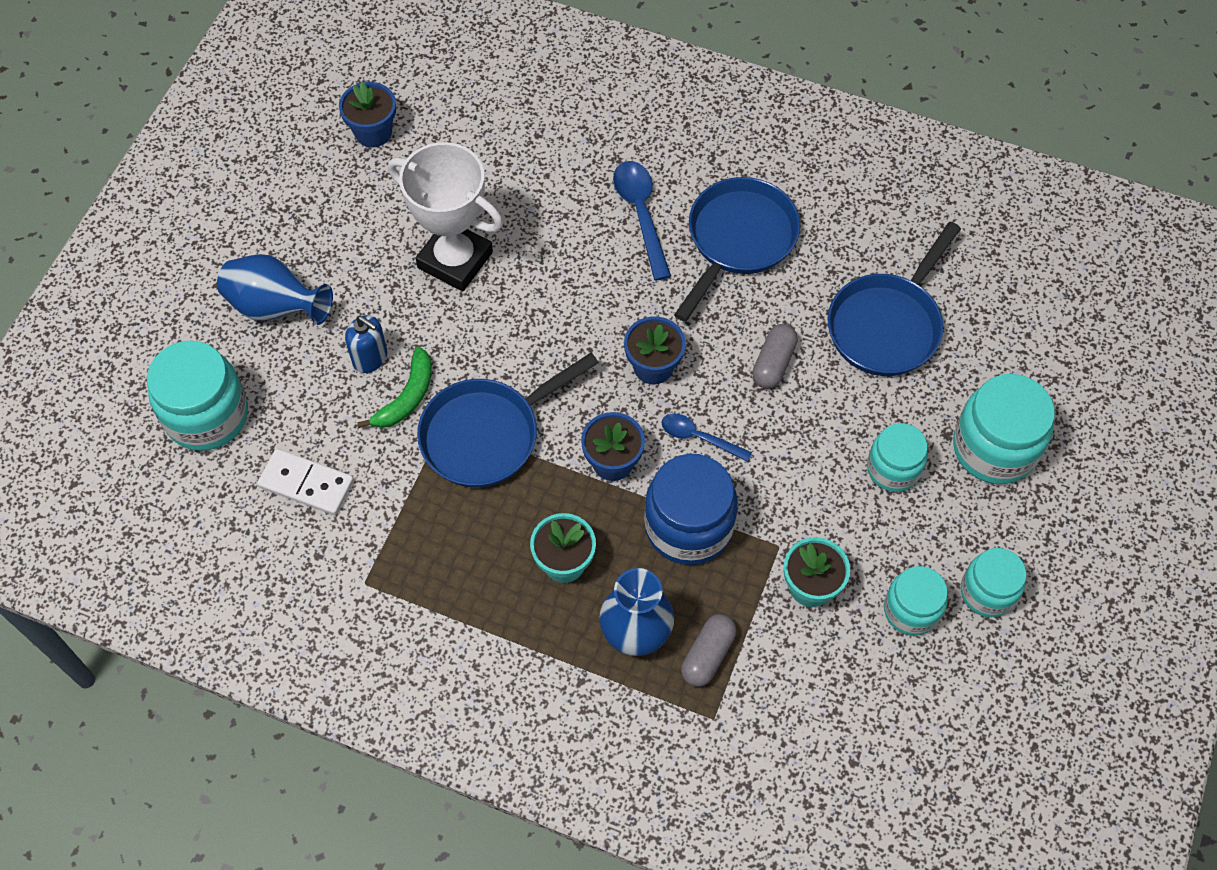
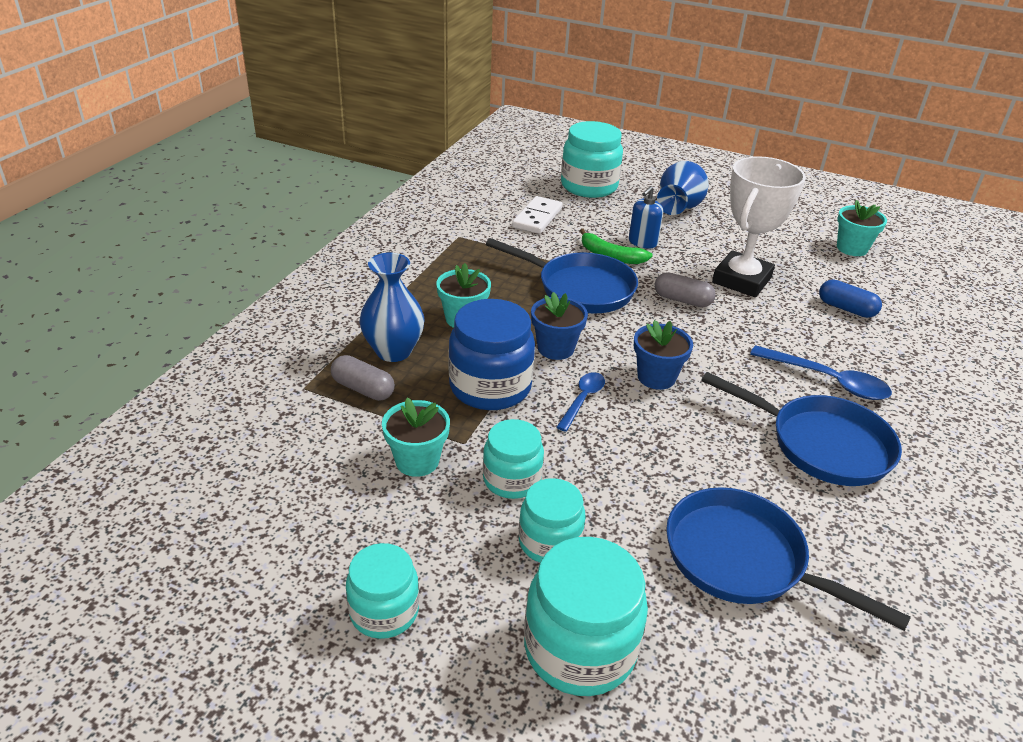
camera: 90 degrees right, 25 degrees down
blue flower pot [339,82,396,147] -> turquoise flower pot [837,200,887,256]
blue pan [417,353,599,488] -> blue pan turned 150 degrees clockwise [486,238,638,314]
blue spoon [613,161,671,281] -> blue spoon turned 45 degrees clockwise [750,345,892,400]
grey capsule [752,324,798,389] -> grey capsule moved to [655,272,716,307]
turquoise jar [884,566,948,636] -> turquoise jar moved to [483,419,544,499]
none -> blue capsule [819,280,882,318]

